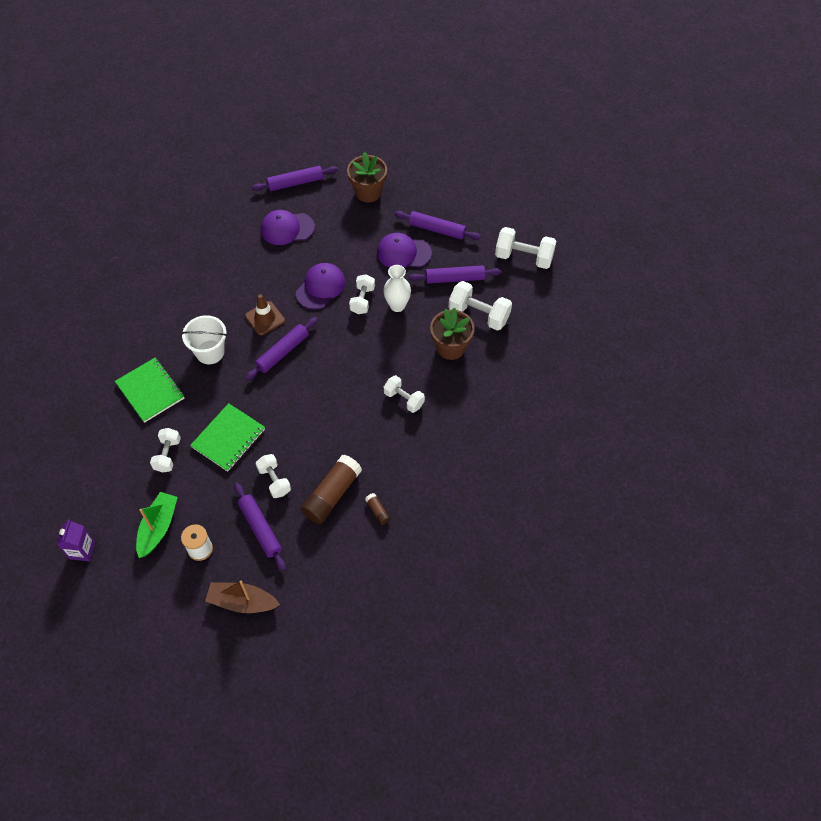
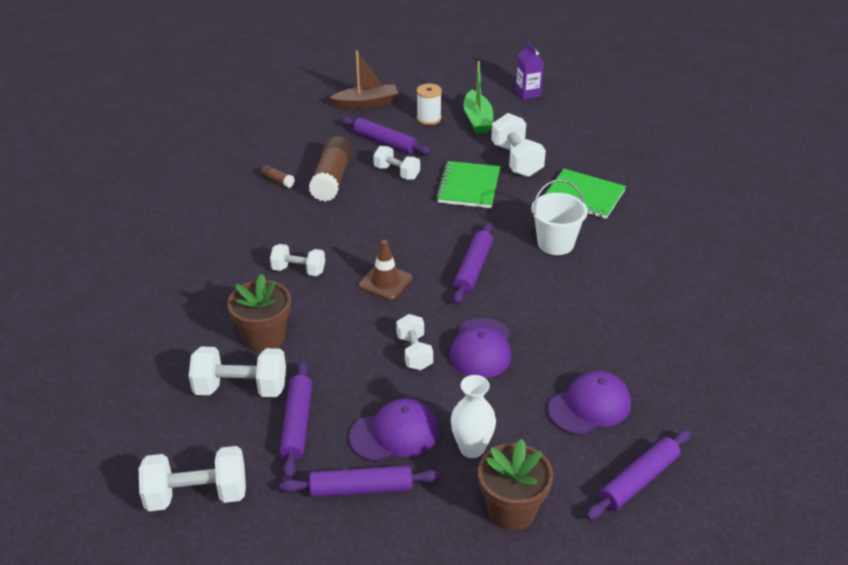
camera: 155 degrees right, 20 degrees down
white dumbbell [150,428,181,473] -> white dumbbell [491,113,546,177], size x1.54
brown traffic cone [245,294,285,335] -> brown traffic cone moved to [358,240,412,300]
white vase [383,265,411,312] -> white vase moved to [451,375,496,458]
purple rolling pin [409,265,502,284] -> purple rolling pin turned 60 degrees counterclockwise [280,361,312,479]

